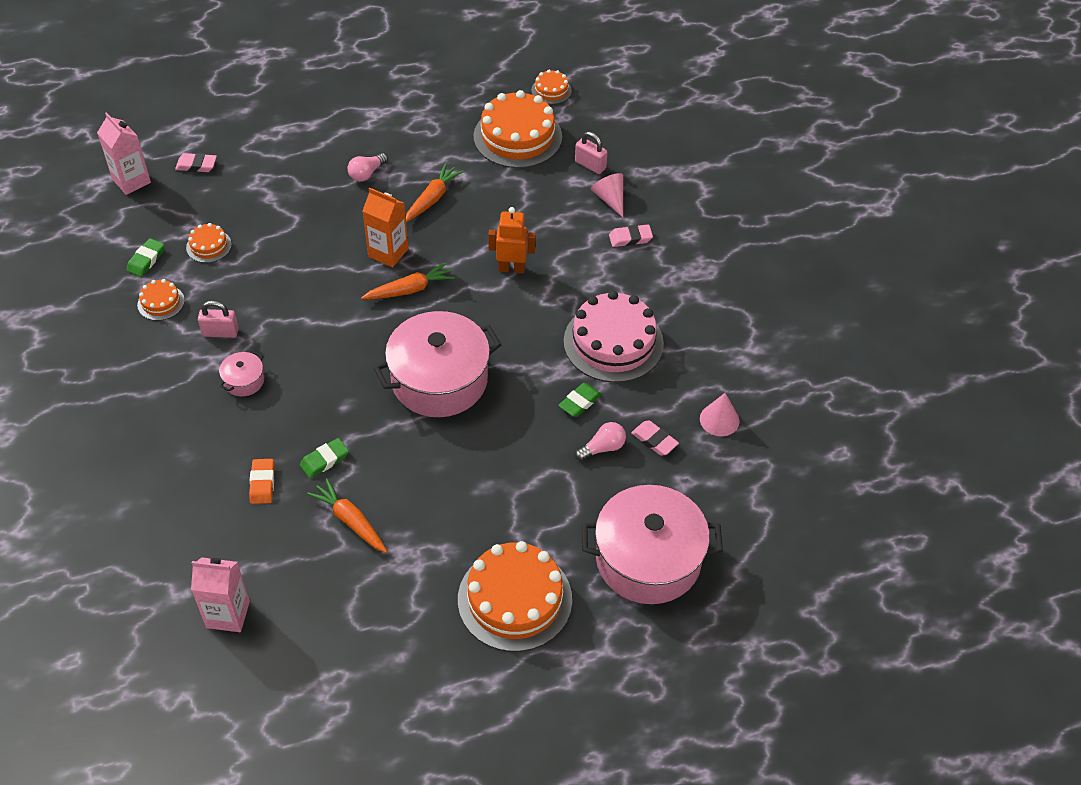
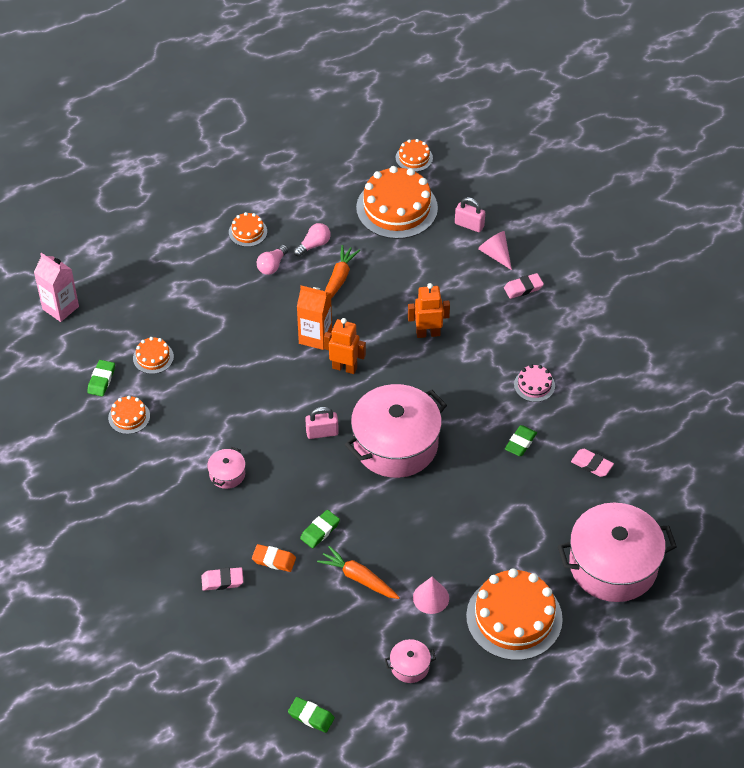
camera: 10 degrees left, 0 degrees up
pink eraser [175,153,217,172] -> pink eraser moved to [201,567,243,591]
pink carton [191,557,250,632] -> none
pink padlock [198,300,239,338] -> pink padlock moved to [305,407,339,439]
orange eraser [249,459,275,504] -> orange eraser turned 60 degrees counterclockwise [252,544,296,572]
orange carrot [361,263,455,299] -> orange robot [324,318,366,374]
pink cake [564,291,664,383] -> pink cake [514,364,555,402], size x0.47
pink light bulb [575,422,626,461] -> pink light bulb moved to [294,223,331,257]
pink cone [700,393,739,436] -> pink cone moved to [413,577,449,614]
none -> orange cake [229,212,267,247]
none -> green eraser [288,697,335,733]
none -> pink pot [385,639,436,683]

